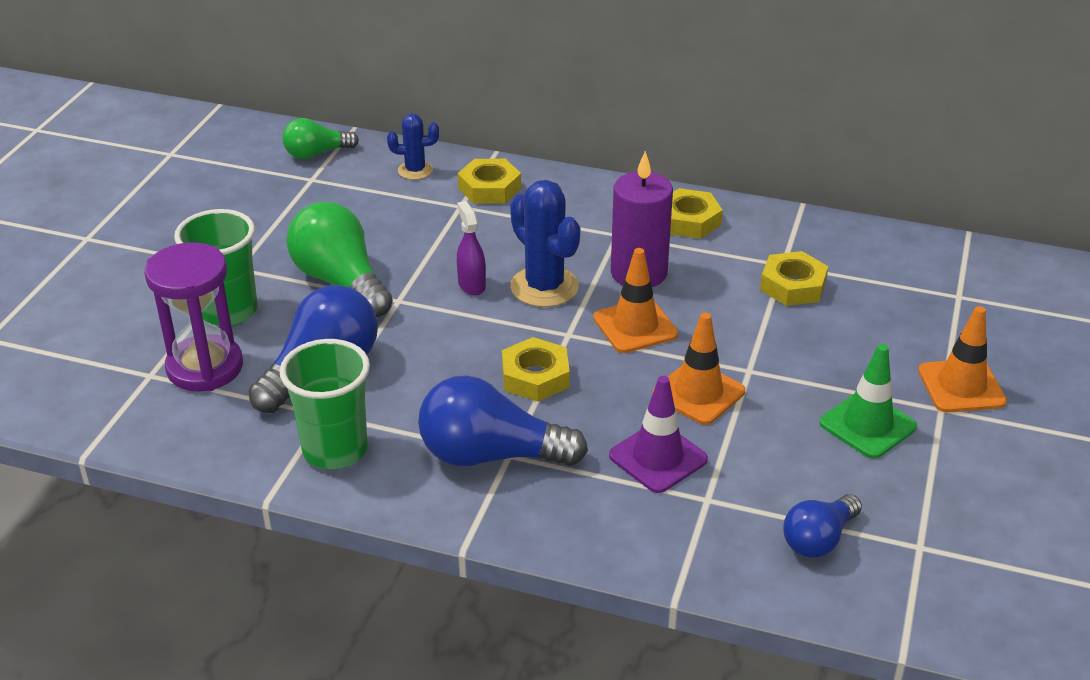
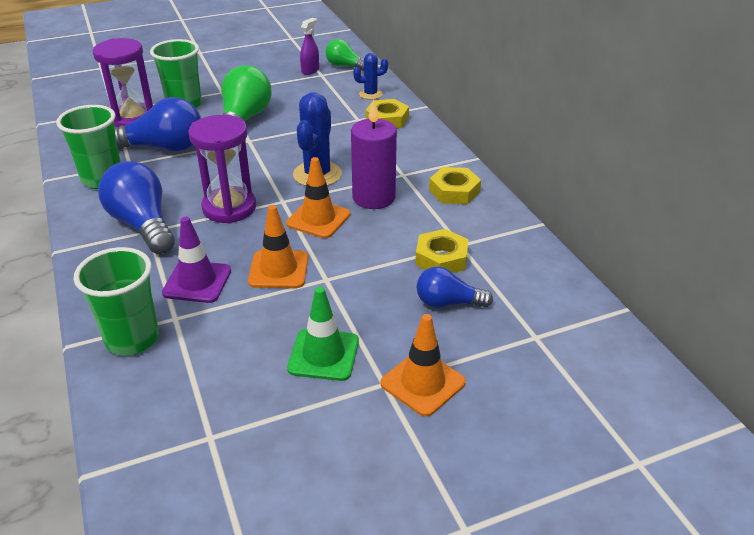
camera: 50 degrees right, 0 degrees up
blue cactus [387,114,439,180] -> blue cactus turned 60 degrees counterclockwise [353,53,388,100]
purple spray bottle [457,201,486,296] -> purple spray bottle moved to [300,18,319,75]
yellow nut [502,337,570,401] -> purple hourglass [188,115,256,224]
blue light bulb [783,494,862,558] -> blue light bulb moved to [416,266,493,308]
none -> green cup [74,247,159,355]

